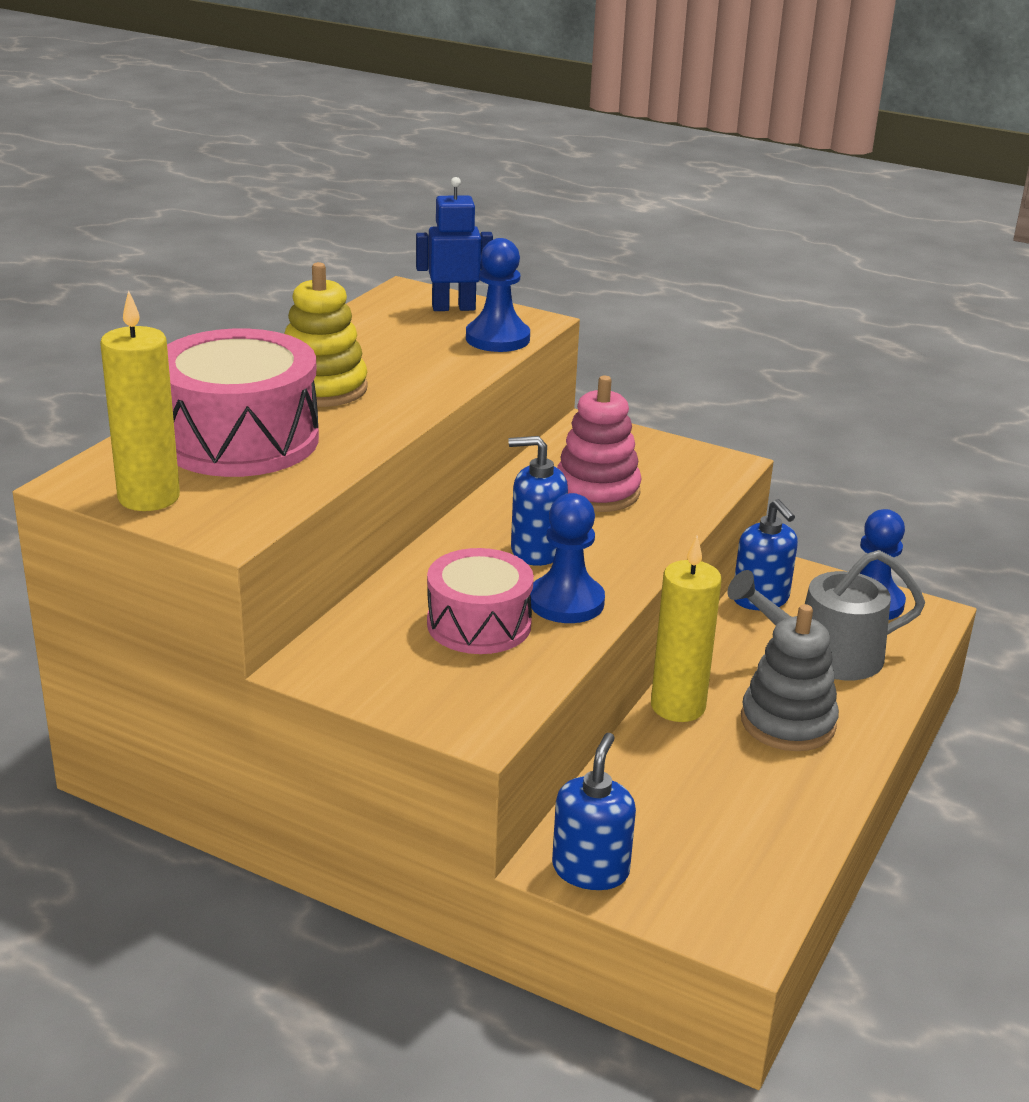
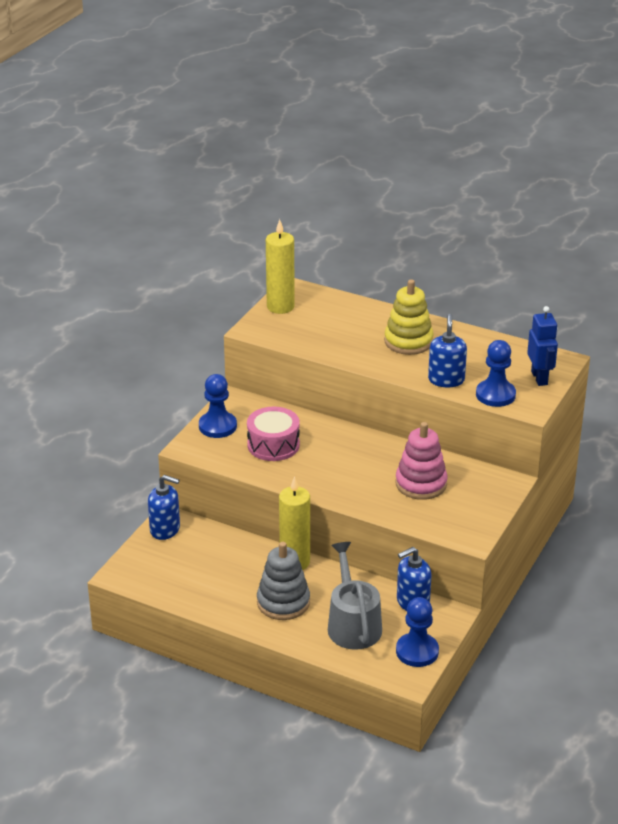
camera: 90 degrees right, 5 degrees up
pink drum [167,329,319,477] -> none
blue soap dispenser [508,436,568,566] -> blue soap dispenser moved to [428,314,467,387]
blue pawn [530,493,605,623] -> blue pawn moved to [199,374,237,438]

